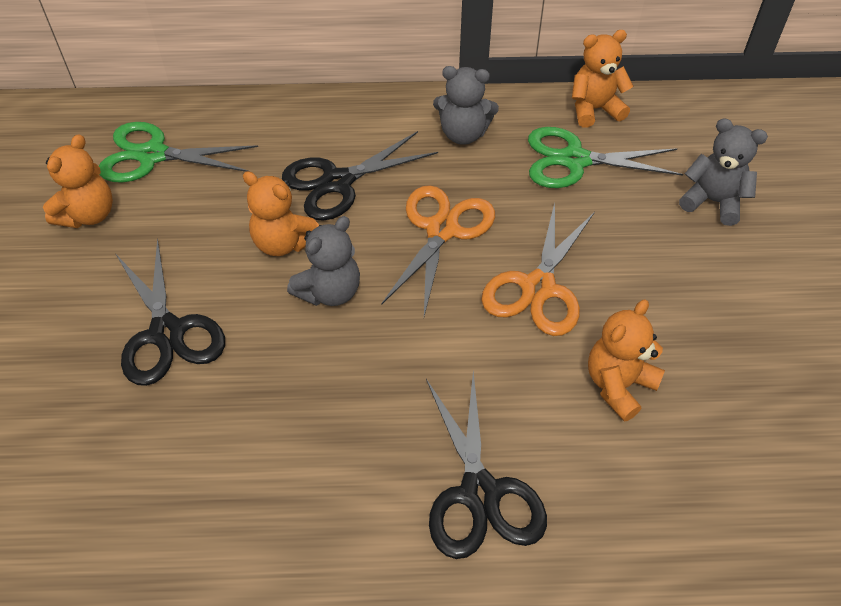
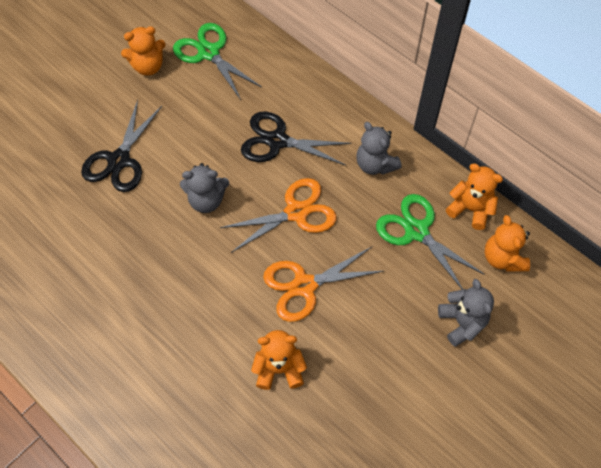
camera: 45 degrees right, 10 degrees up
orange teddy bear [243,171,319,256] -> orange teddy bear moved to [485,215,530,272]
black scissors [426,371,547,559] -> none

